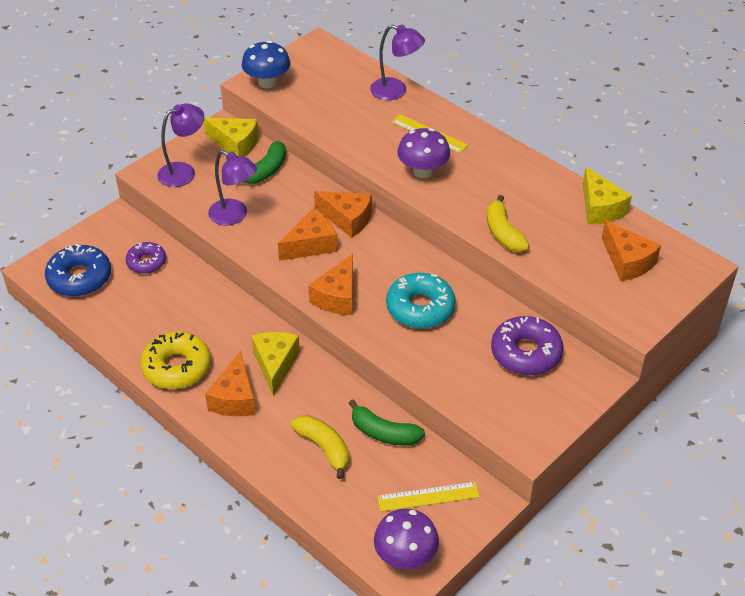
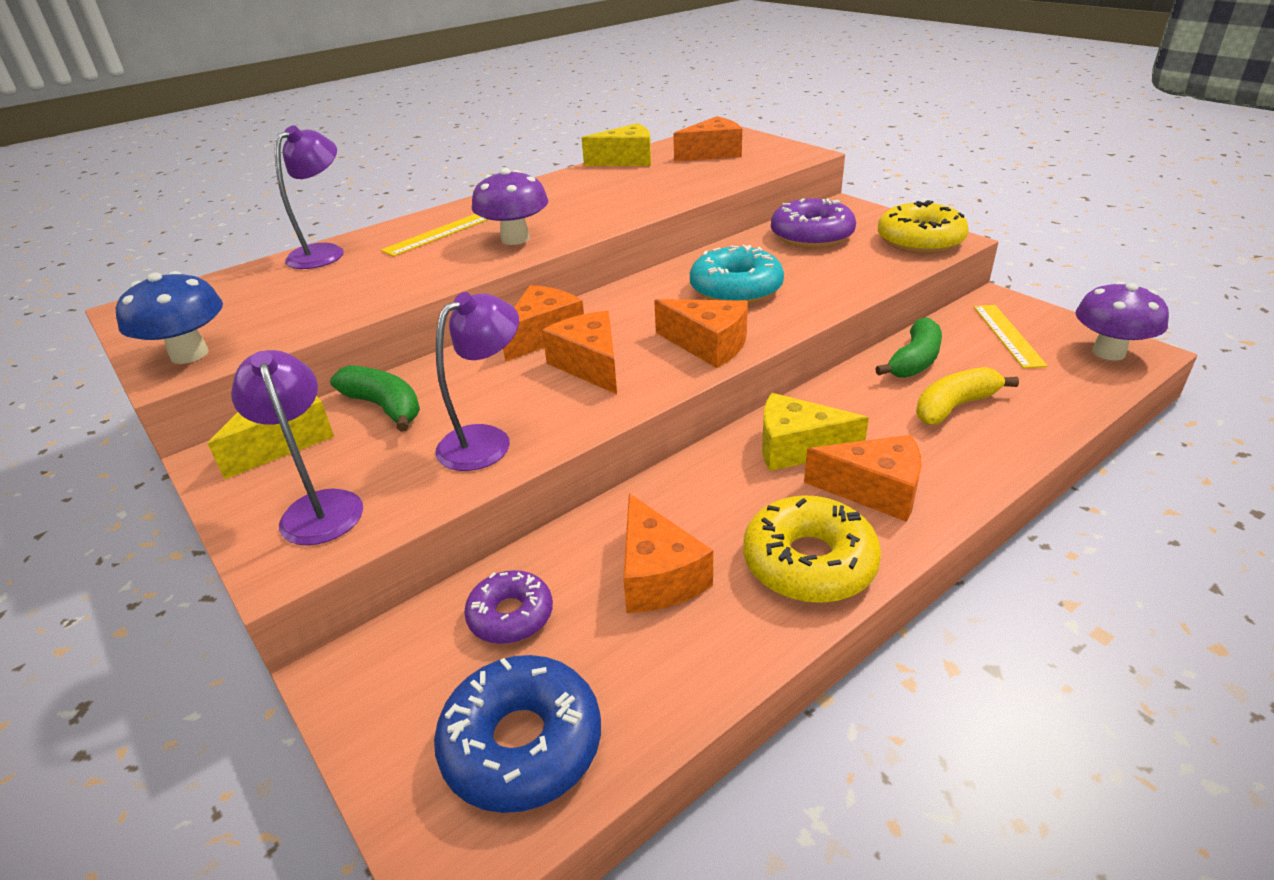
camera: 80 degrees left, 10 degrees down
yellow banana [487,195,529,252] -> none
none -> orange cheese [623,493,713,613]
none -> yellow donut [878,200,969,254]

